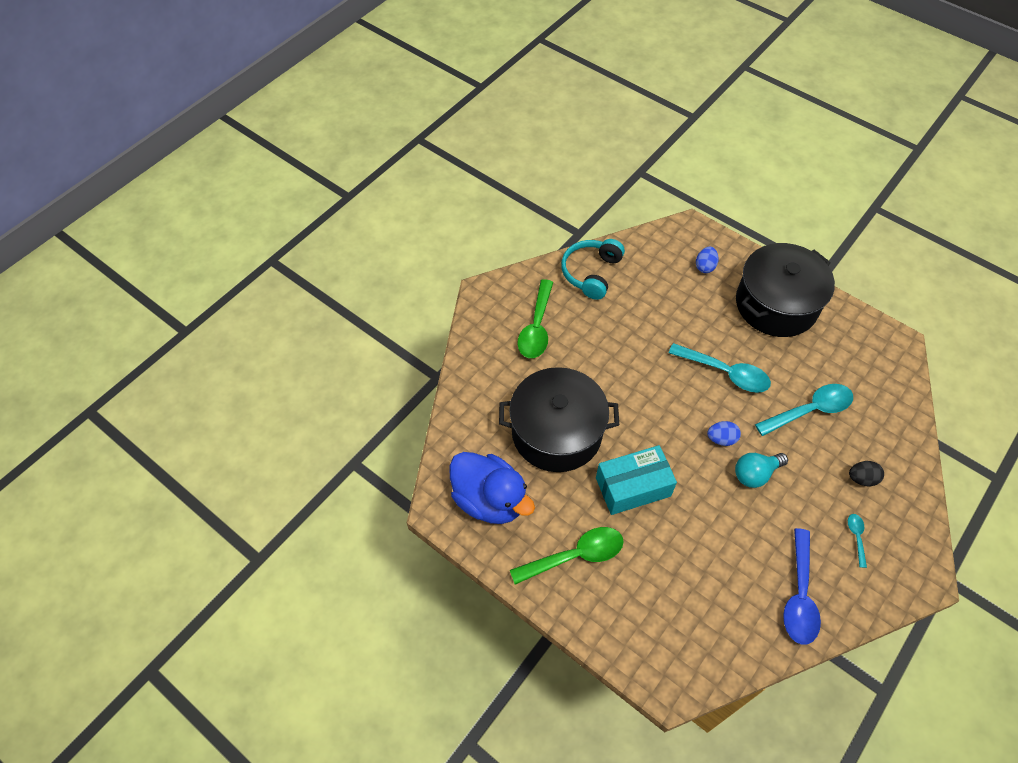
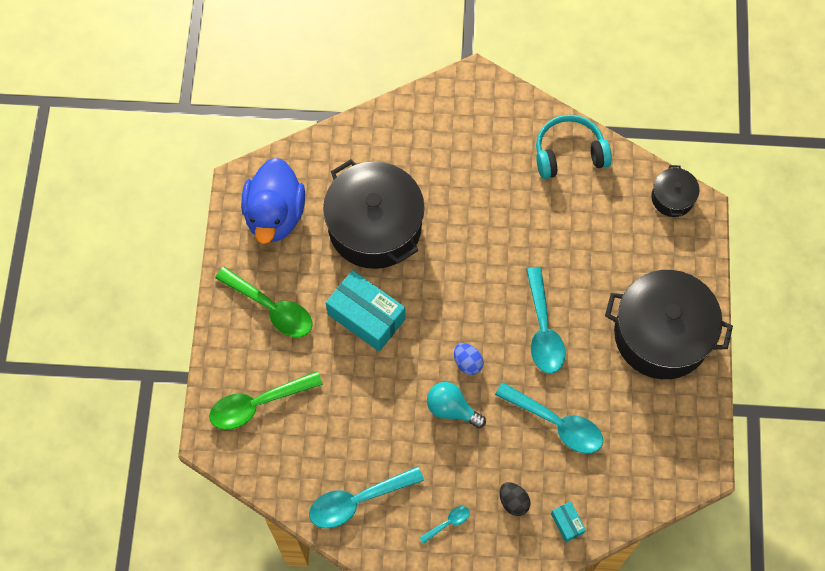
camera: 55 degrees right, 10 degrees up
green spoon [517,279,553,358] -> green spoon moved to [209,371,323,430]
blue egg [696,247,719,273] -> none
blue spoon [783,528,821,645] -> turquoise spoon [309,466,424,528]
none -> turquoise box [551,501,586,542]
none -> black pot [651,165,700,217]

